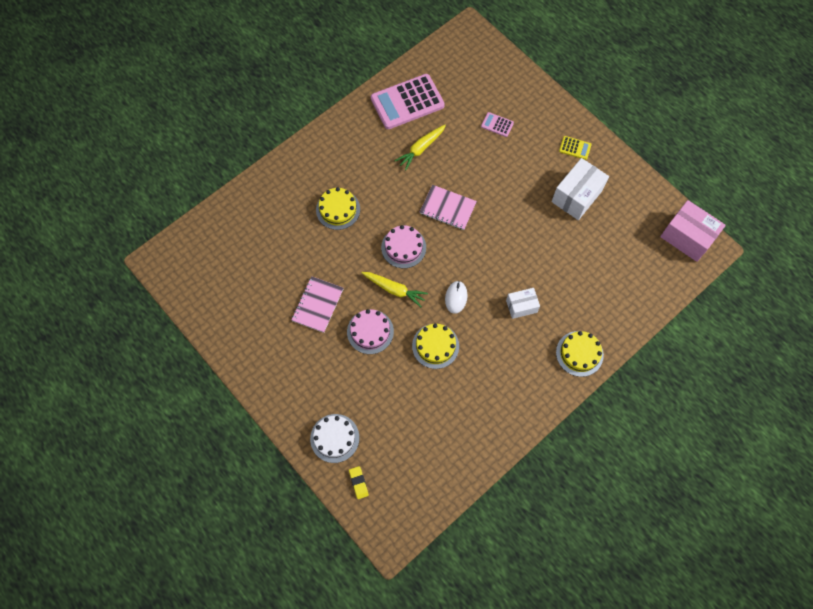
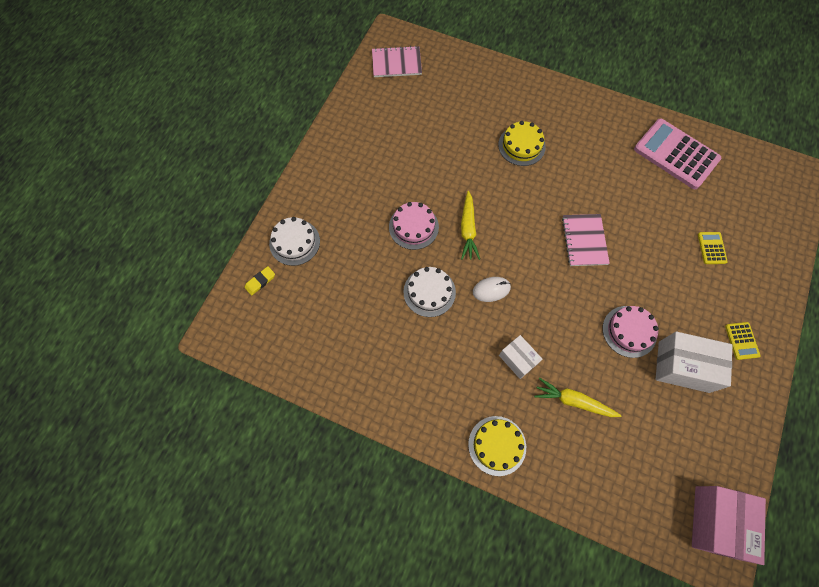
camera: 65 degrees right, 0 degrees up
pink notebook [292,276,343,333] -> pink notebook moved to [372,46,422,77]
pink cake [381,225,426,268] -> pink cake moved to [603,306,659,358]
yellow carrot [395,125,446,170] -> yellow carrot moved to [534,378,622,417]
yellow cake [412,324,459,369] -> white cake [403,267,456,317]
pink calculator [481,112,514,137] -> yellow calculator [698,232,728,264]

